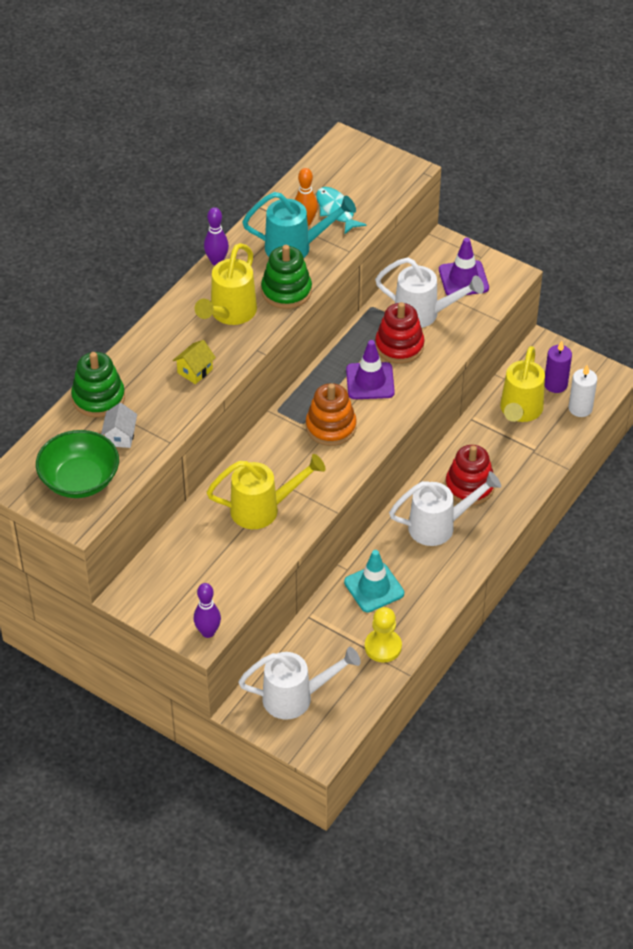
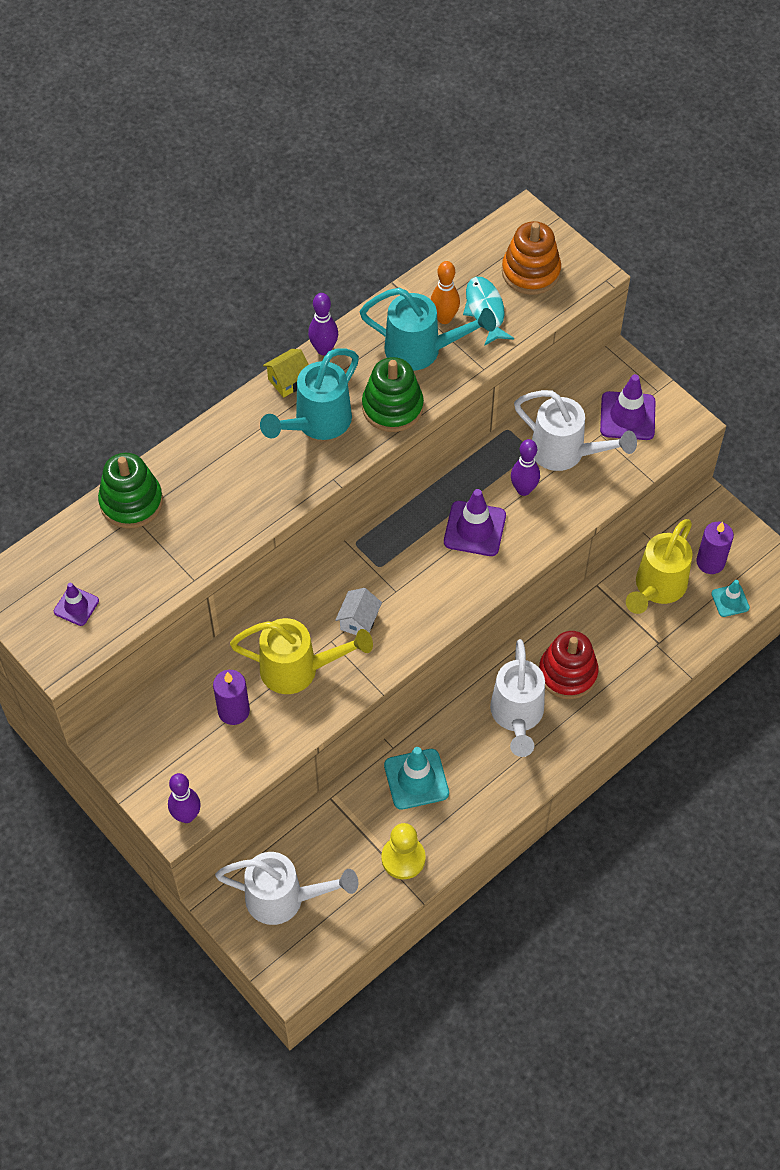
camera: 15 degrees right, 10 degrees up
green bowl [36,430,119,498] -> purple traffic cone [54,583,99,626]
white house [101,403,137,448] -> white house moved to [335,588,382,635]
yellow house [173,340,216,384] -> yellow house moved to [263,349,309,398]
yellow watering can [194,243,257,325] -> turquoise watering can [260,348,359,440]
orange stacking toy [306,383,357,446] -> orange stacking toy moved to [502,221,561,295]
red stacking toy [375,302,424,364] -> purple bowling pin [511,439,540,496]
white watering can [389,471,501,546] -> white watering can turned 90 degrees clockwise [490,639,545,757]
white candle [569,365,597,417] -> turquoise traffic cone [711,580,750,617]
none -> purple candle [213,670,250,725]

